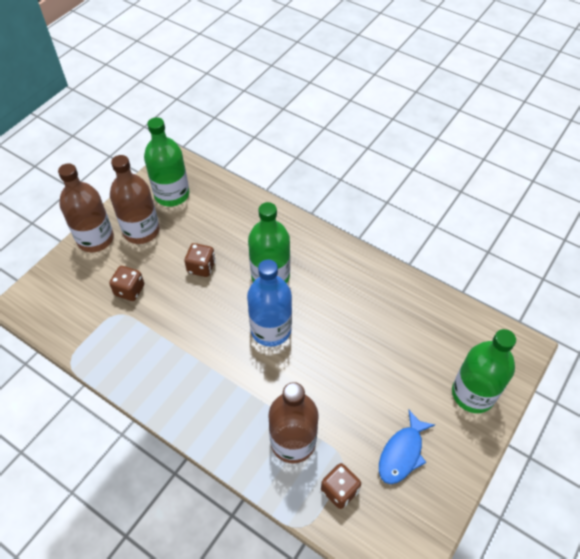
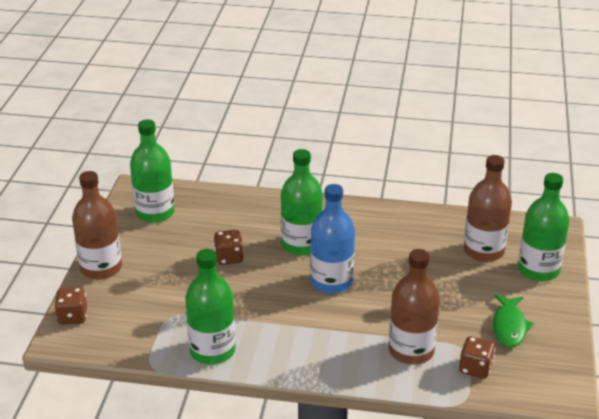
camera: 25 degrees left, 20 degrees down
brown dice [109,266,144,301] -> brown dice moved to [54,287,87,325]
brown bottle [110,155,160,244] -> brown bottle moved to [464,155,512,262]
blue fish [379,410,435,484] -> green fish [493,294,534,347]
none -> green bottle [185,249,235,365]

